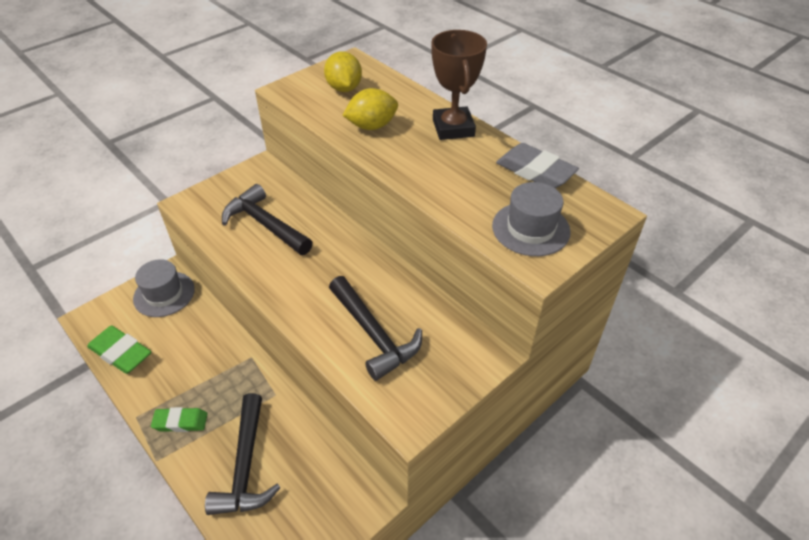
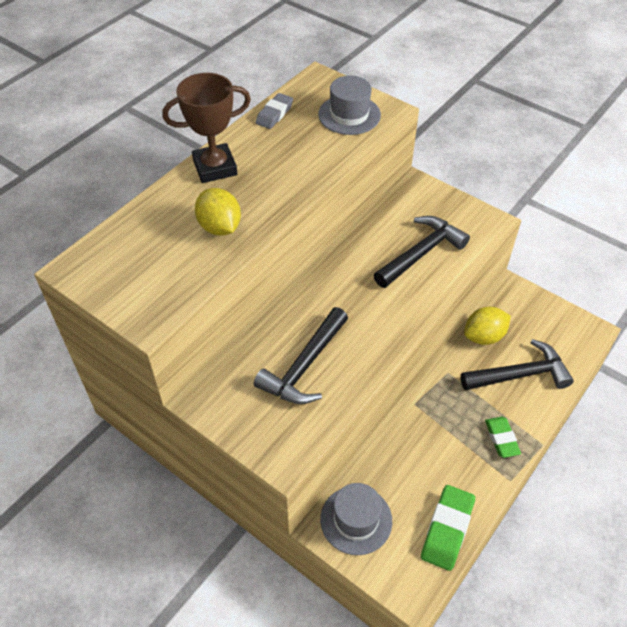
camera: 100 degrees left, 5 degrees up
yellow lemon [324,52,362,92] -> yellow lemon moved to [464,307,511,345]
grey eraser [496,143,579,188] -> grey eraser [256,93,293,129], size x0.66

